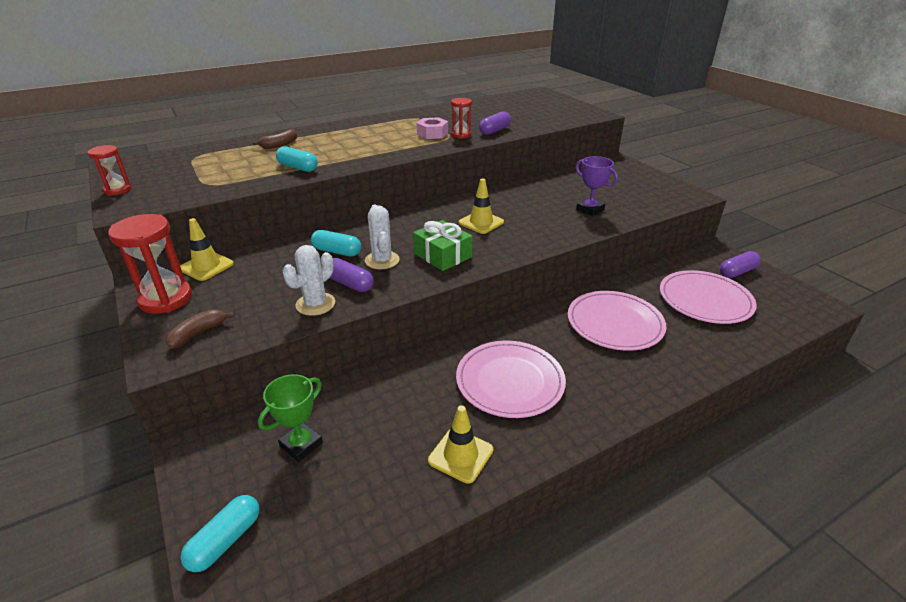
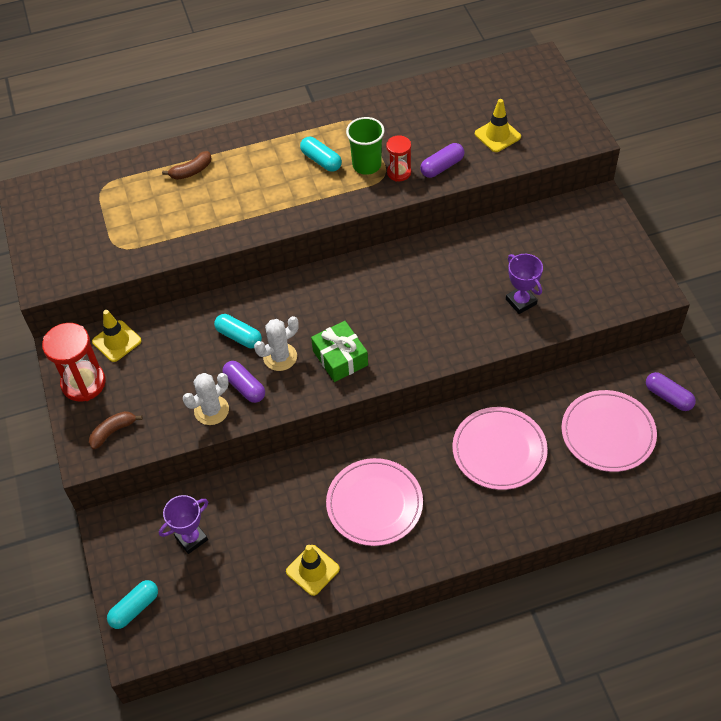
camera: 15 degrees right, 20 degrees up
red hourglass [88,145,132,196] -> none
green trophy [258,374,323,462] -> purple trophy [159,495,208,554]
turquoise capsule [276,146,318,172] -> turquoise capsule moved to [300,137,342,172]
white cactus [365,205,400,270] -> white cactus turned 60 degrees clockwise [254,316,299,371]
pink nut [417,117,448,139] -> green cup [346,117,384,175]
yellow traffic cone [459,178,504,234] -> yellow traffic cone moved to [475,99,521,152]
purple capsule [720,251,761,278] -> purple capsule turned 60 degrees clockwise [646,372,696,411]

